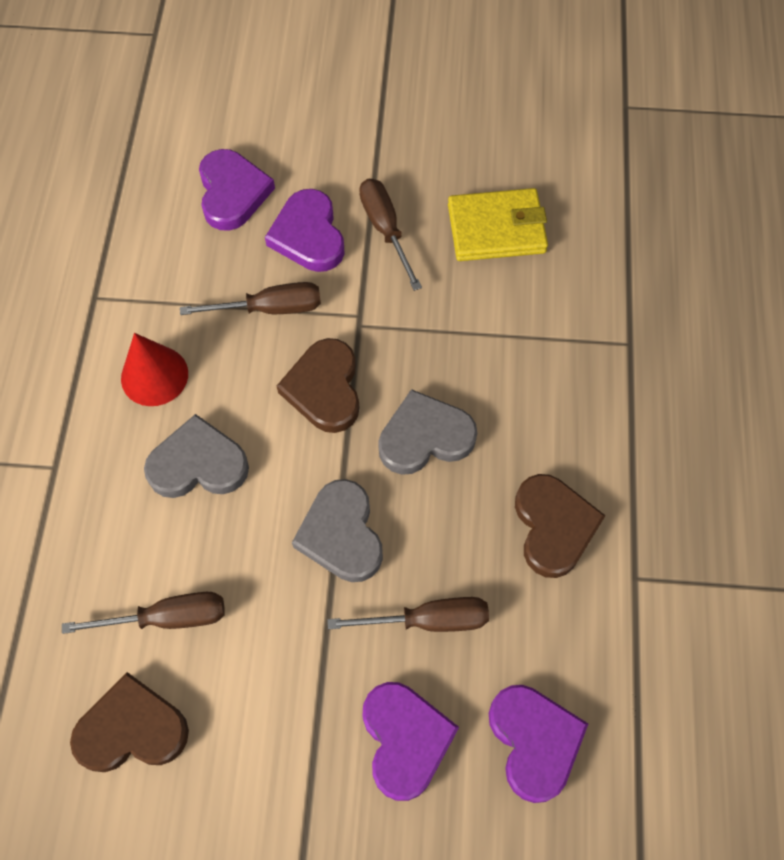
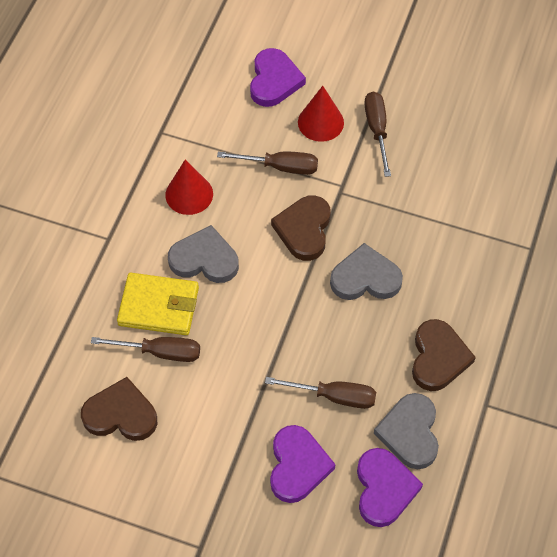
camera: 15 degrees right, 5 degrees down
purple heart [265,189,345,272] -> red cone [298,86,344,142]
grey heart [292,479,383,582] -> grey heart moved to [374,393,439,469]
yellow wallet [448,188,548,261] -> yellow wallet moved to [117,273,199,335]

